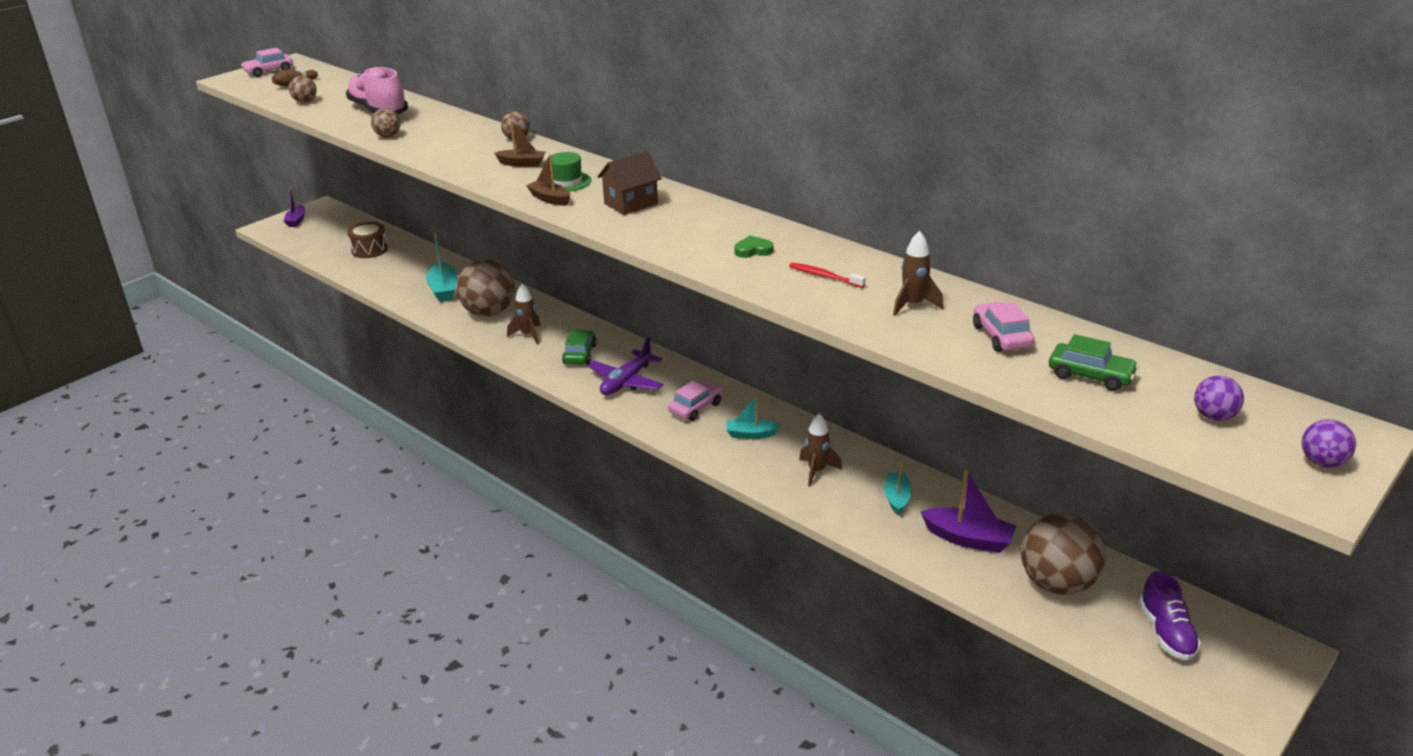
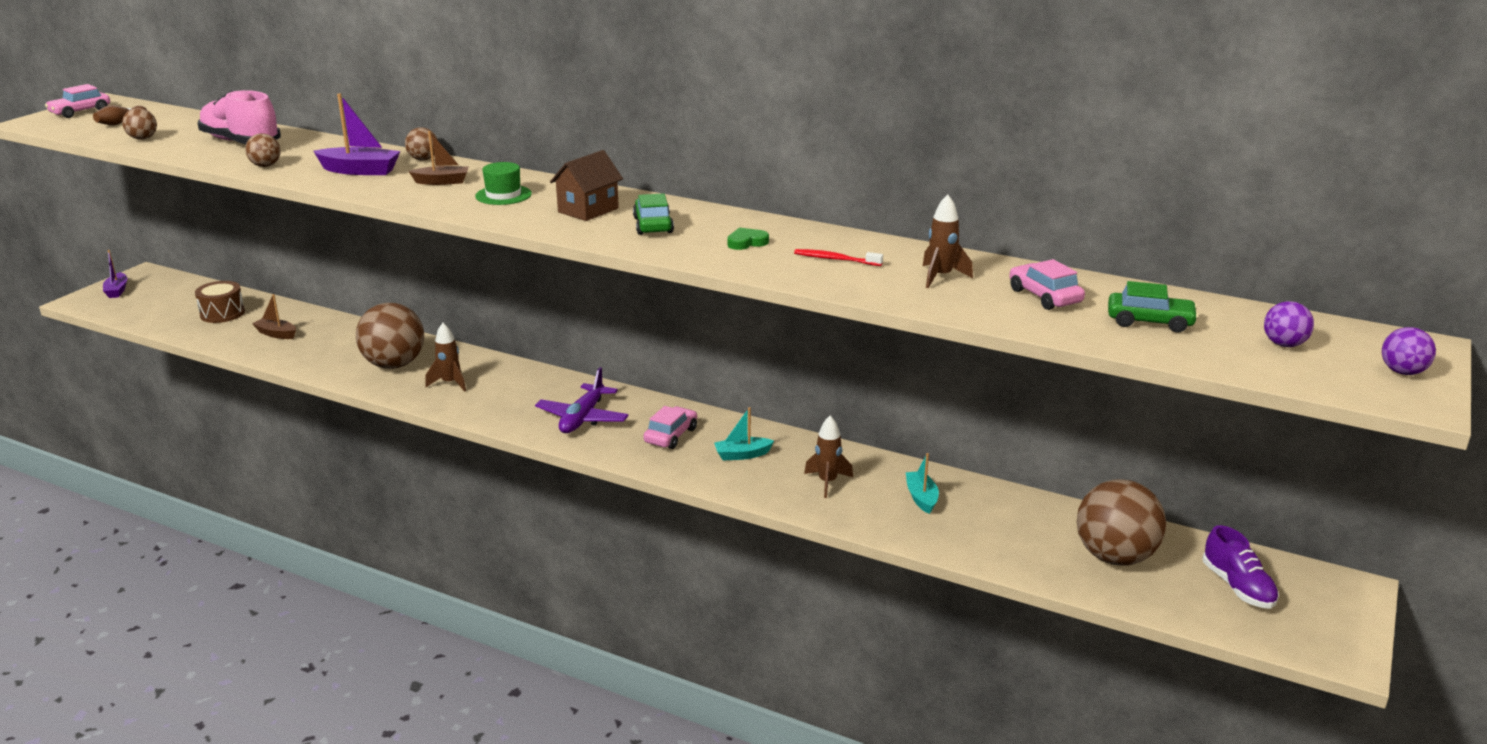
camera: 15 degrees left, 5 degrees down
turquoise boat [426,232,458,302] -> none
brown boat [526,154,570,206] -> brown boat moved to [252,294,296,339]
green car [562,330,597,364] -> green car moved to [633,193,674,235]
purple boat [920,469,1016,553] -> purple boat moved to [313,94,400,175]

